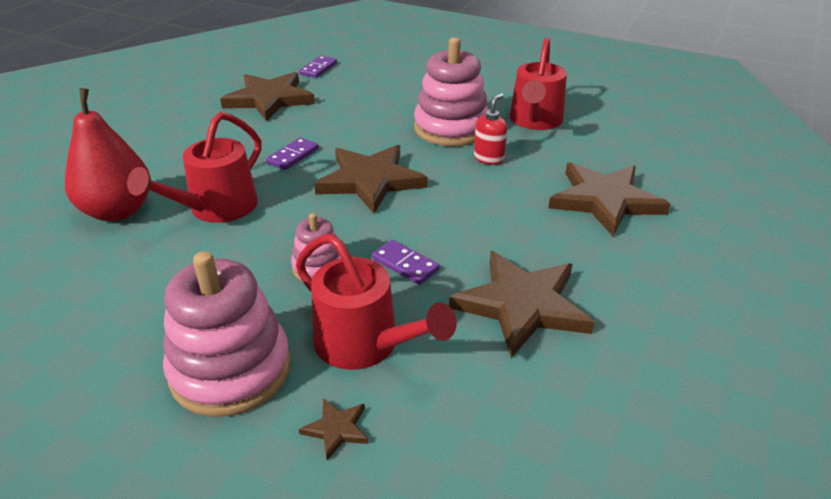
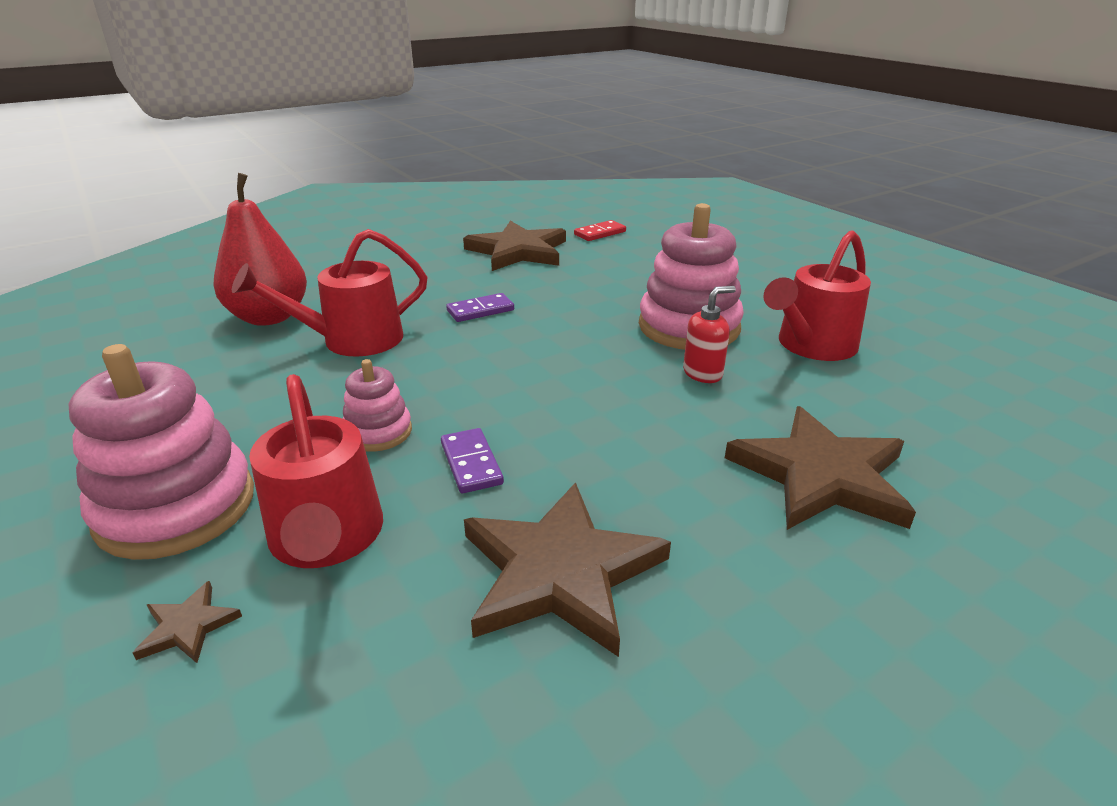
camera: 30 degrees right, 5 degrees down
purple domino [299,56,337,78] -> red domino [574,220,626,241]
brown star [314,145,427,214] -> none

